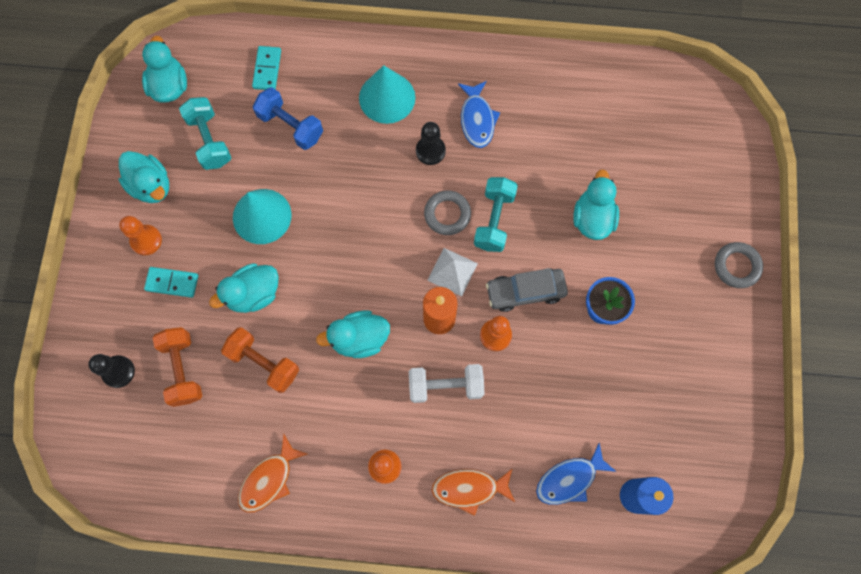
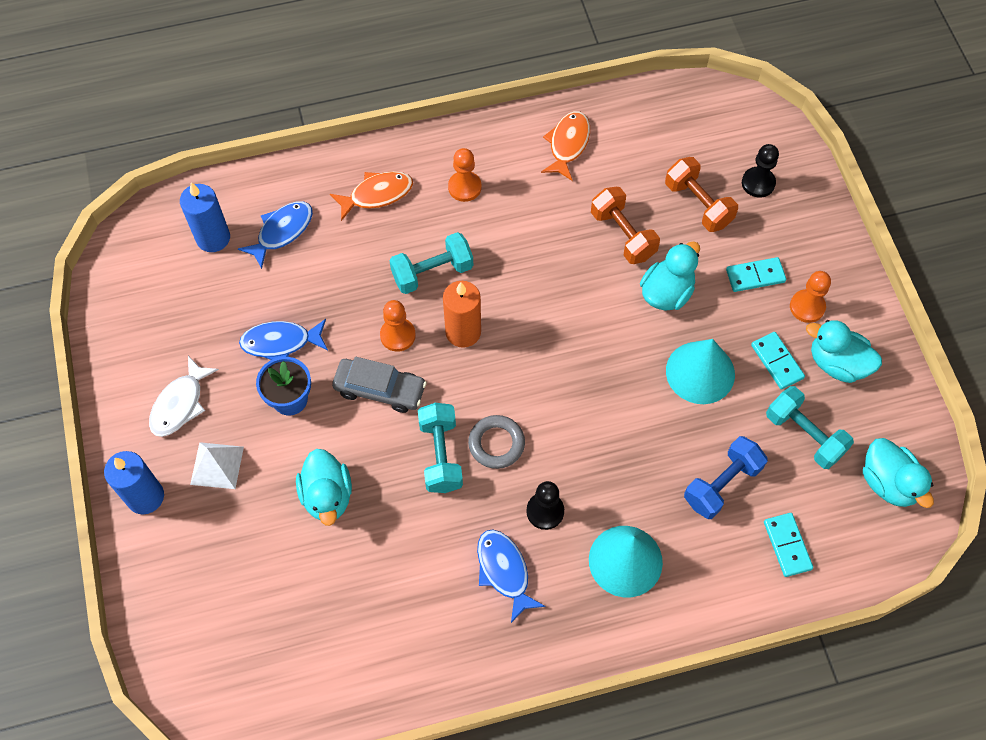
camera: 160 degrees right, 10 degrees down
orange dumbbell [221,327,299,393] -> orange dumbbell turned 45 degrees clockwise [591,187,660,264]
blue dumbbell [253,87,323,150] -> blue dumbbell turned 60 degrees counterclockwise [684,436,767,519]
turquoise duck [316,310,390,358] -> none
white dumbbell [409,364,484,403] -> turquoise dumbbell [390,232,473,294]
white pyramid [427,248,478,297] -> white pyramid moved to [190,442,244,489]
grey car [486,268,568,312] -> grey car turned 45 degrees clockwise [332,357,427,413]
grey ring [715,242,763,288] -> blue candle [104,451,164,514]
none -> white fish [149,356,219,437]
none -> blue fish [239,319,328,360]
none -> turquoise domino [751,332,805,390]

